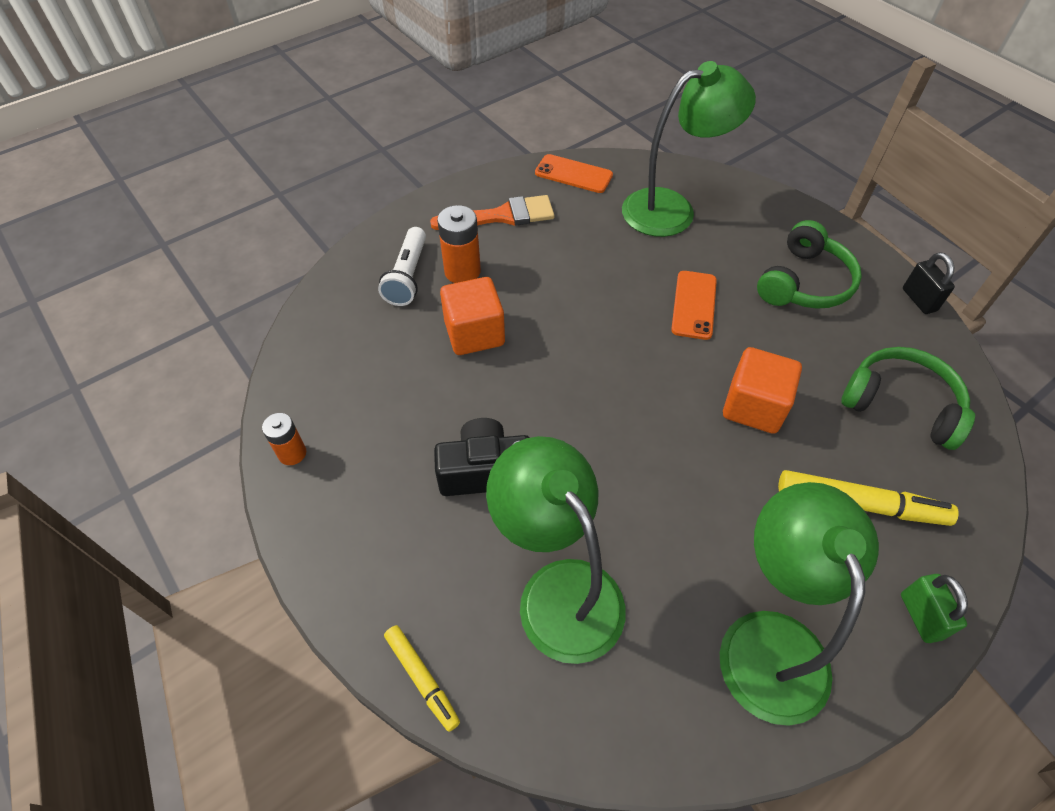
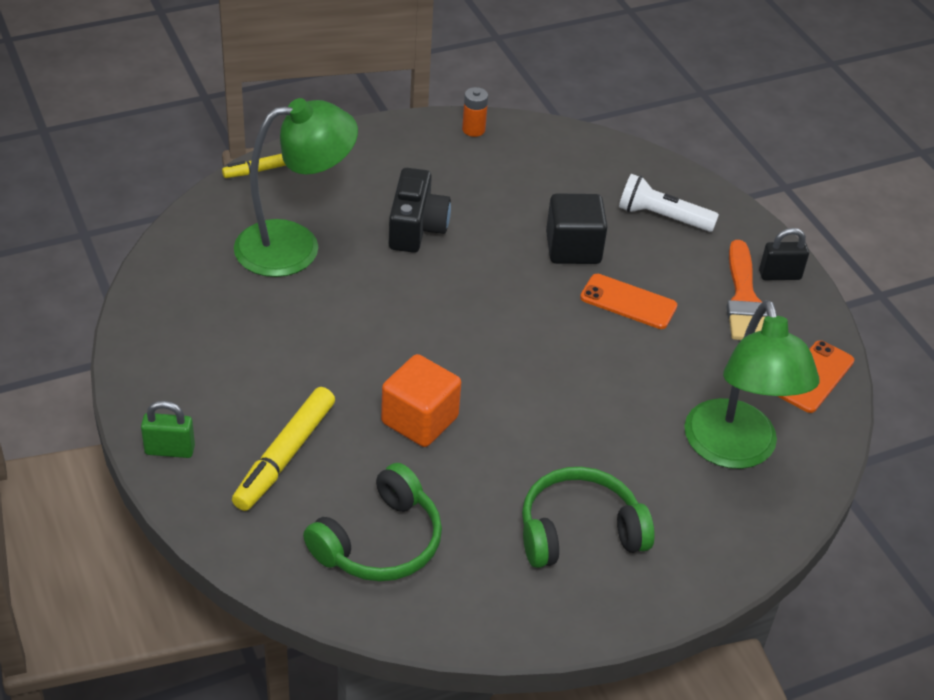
camera: 100 degrees right, 10 degrees down
orange battery [437,205,481,283] -> none
orange cube [440,277,505,355] -> black cube [546,194,608,264]
orange phone [671,271,717,340] -> orange phone moved to [580,274,677,329]
green lamp [720,482,879,726] -> none
green headphones [757,220,862,309] -> green headphones turned 120 degrees clockwise [522,467,655,568]
black padlock [903,252,955,314] -> black padlock moved to [759,228,809,280]

